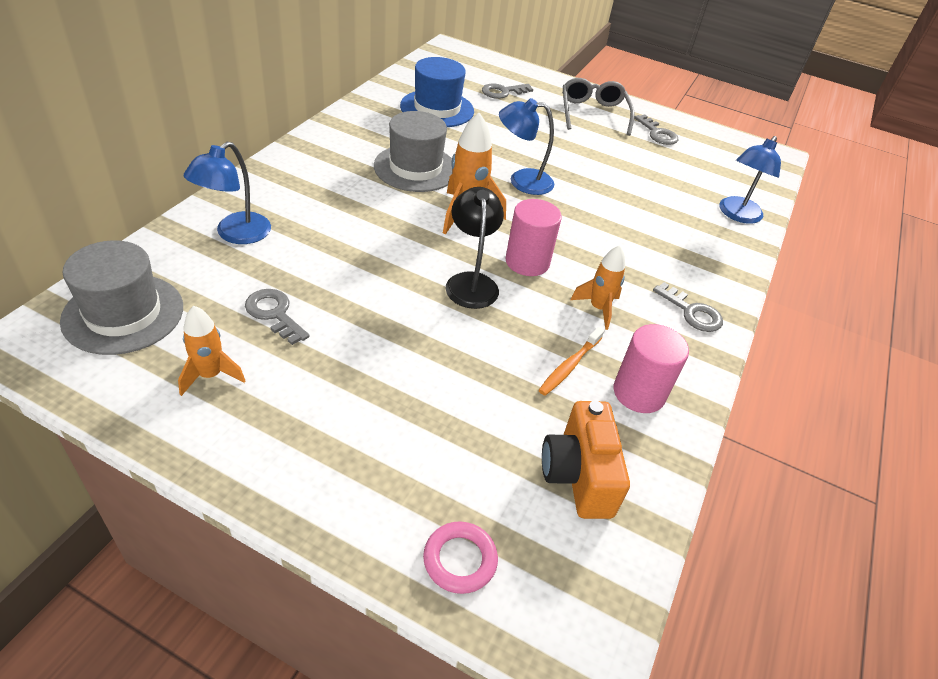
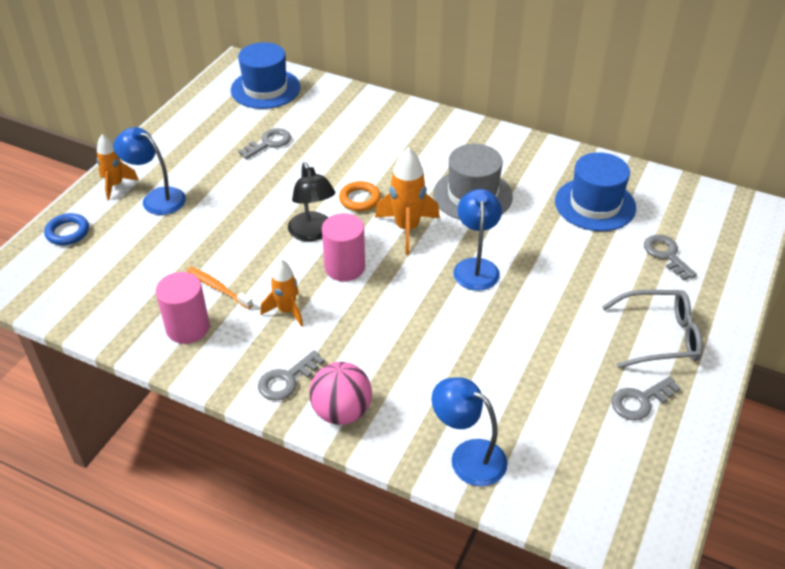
camera: 95 degrees right, 0 degrees up
grey hat [60,240,183,355] -> blue hat [231,42,300,109]
orange rocket [178,306,245,396] -> orange rocket moved to [97,135,139,200]
blue lamp [184,142,271,244] -> blue lamp moved to [113,127,186,215]
pink ring [423,521,498,594] -> blue ring [44,213,89,245]
black lamp [446,187,504,309] -> black lamp turned 75 degrees clockwise [288,162,335,241]
orange camera [542,401,630,519] -> none
none -> pink ball [309,362,372,425]
none -> orange ring [339,181,381,211]

